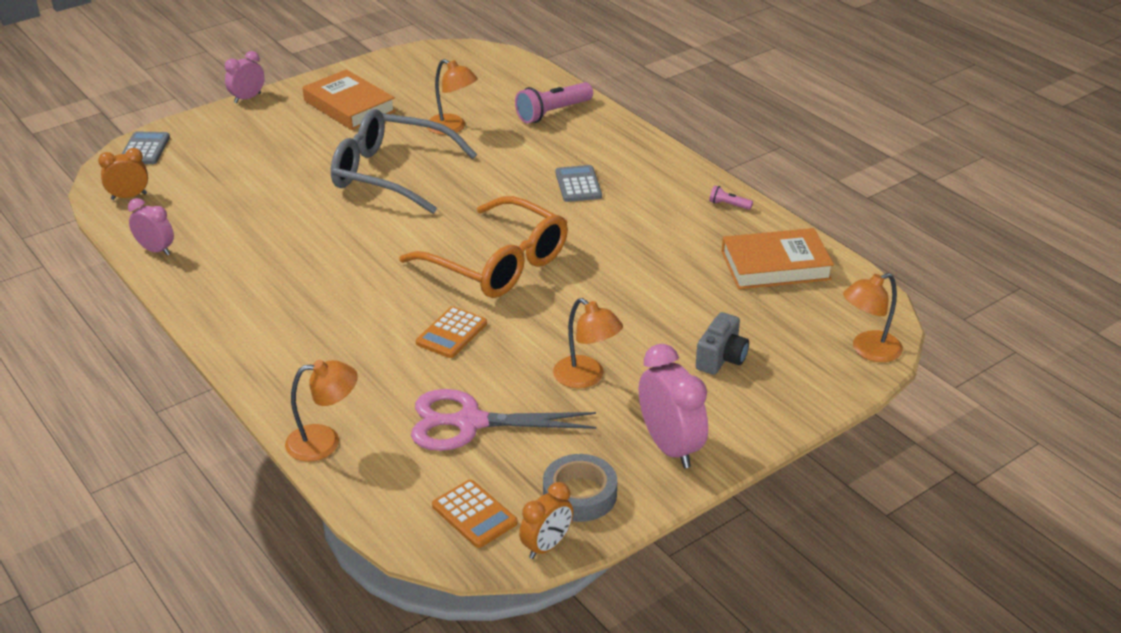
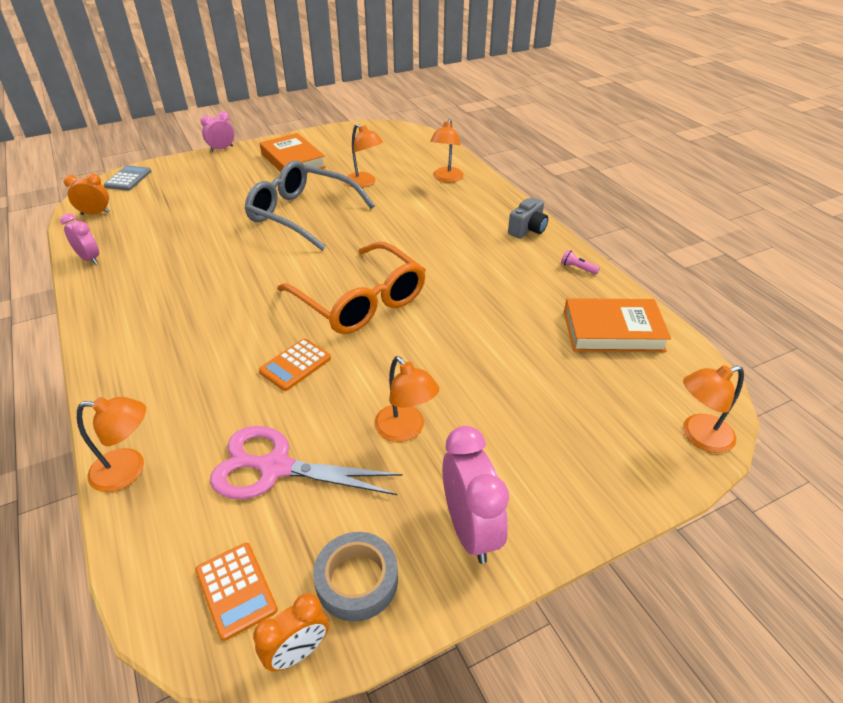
camera: 10 degrees right, 5 degrees up
pink flashlight [515,82,593,123] -> orange lamp [430,119,464,182]
grey calculator [556,165,602,202] -> none
grey camera [696,312,749,375] -> grey camera moved to [508,197,548,239]

